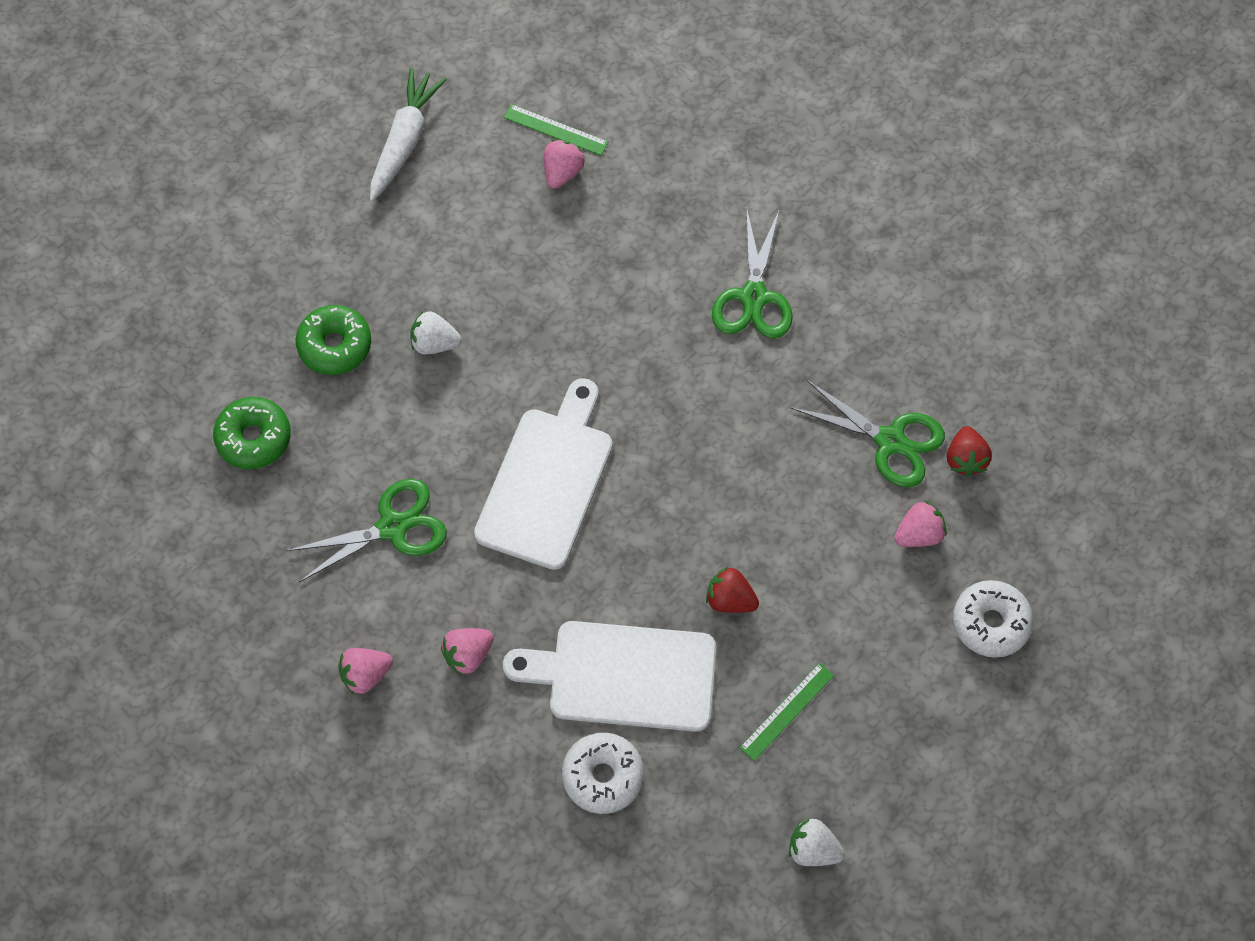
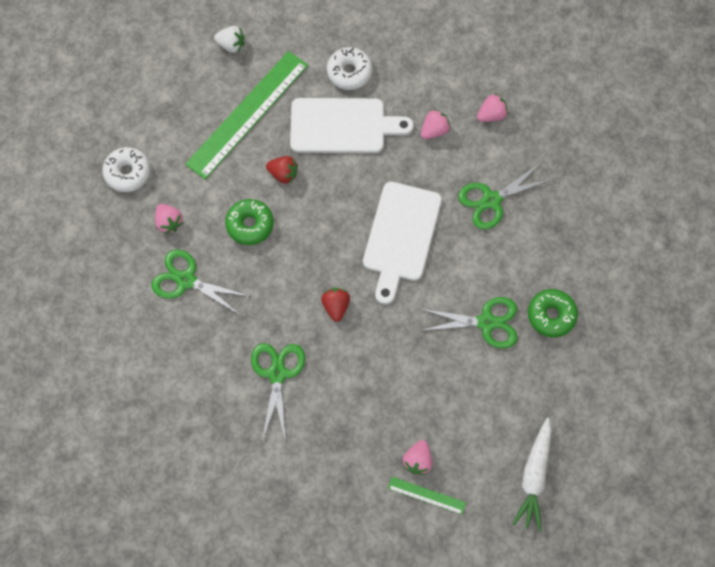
camera: 175 degrees right, 5 degrees up
green donut [213,397,291,469] -> green donut moved to [225,199,274,245]
white strawberry [411,311,461,354] -> green scissors [419,297,517,349]
green ruler [739,663,834,761] -> green ruler [185,51,308,179], size x2.31
pink strawberry [894,501,947,547] -> pink strawberry turned 90 degrees counterclockwise [155,204,184,234]
red strawberry [947,426,992,477] -> red strawberry moved to [321,288,350,322]

